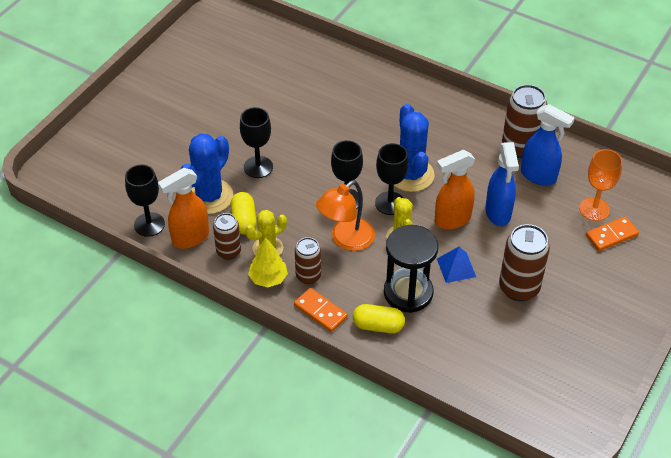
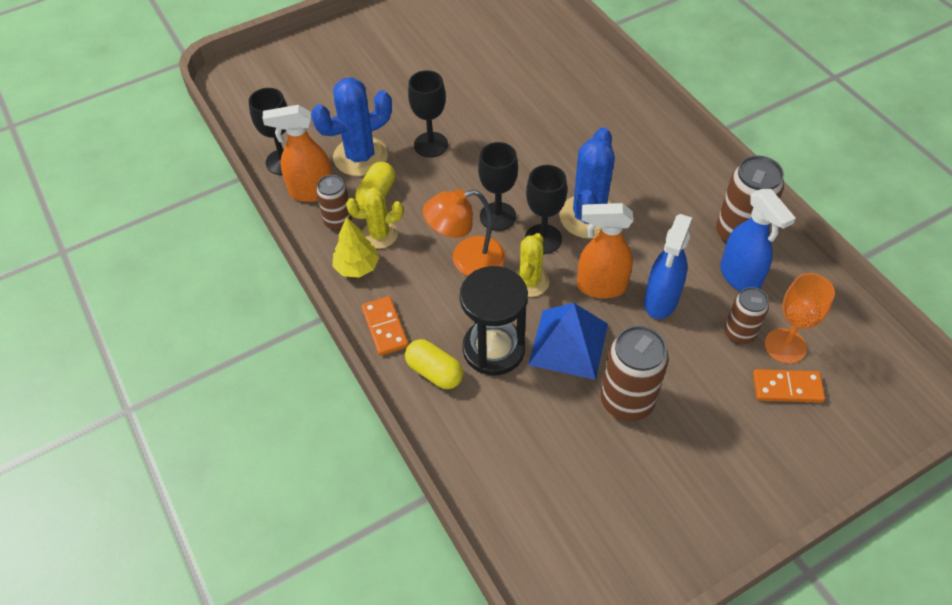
camera: 30 degrees right, 5 degrees up
brown can [295,237,321,284] -> brown can moved to [724,287,769,345]
blue pyramid [437,247,476,283] -> blue pyramid [528,303,608,380], size x1.66

